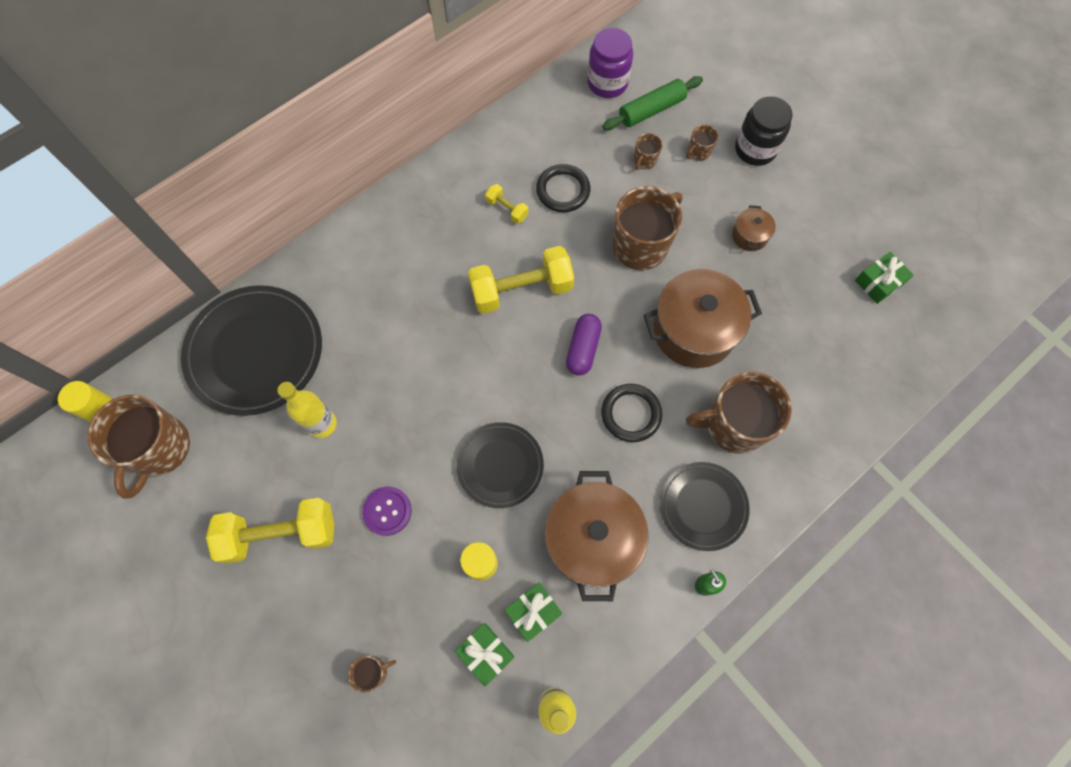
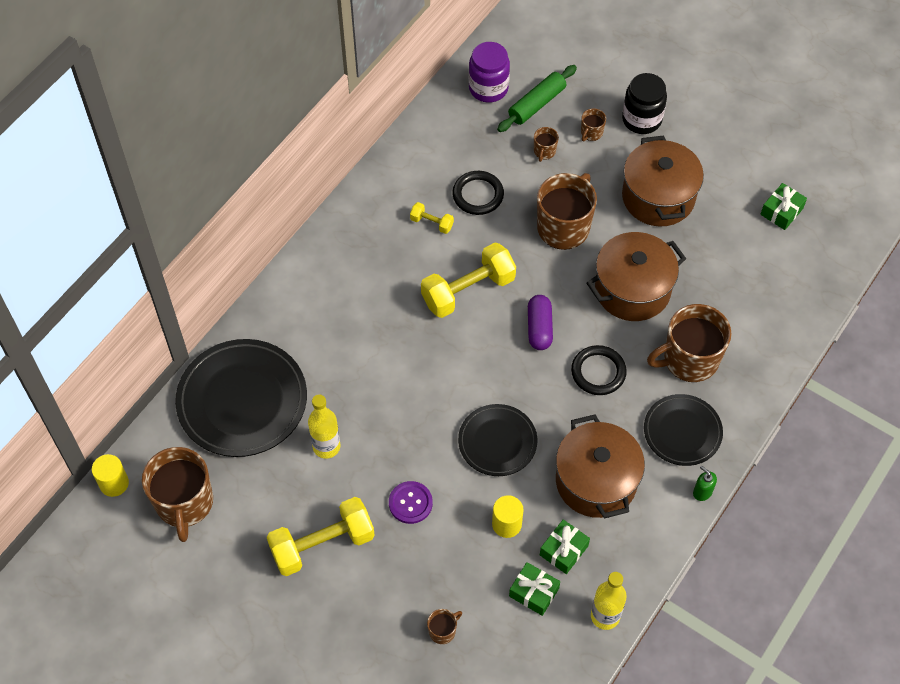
camera: 15 degrees left, 10 degrees down
brown pot [732,205,776,251] -> brown pot [622,136,704,226], size x2.18

